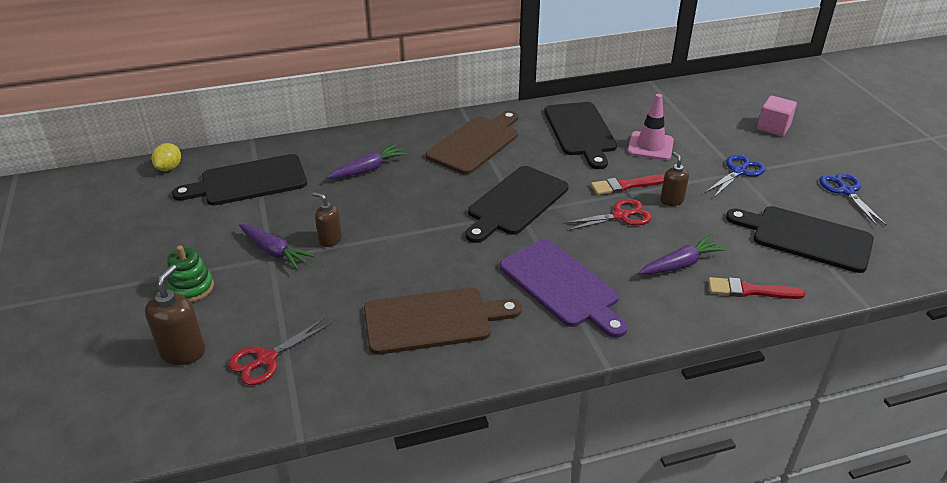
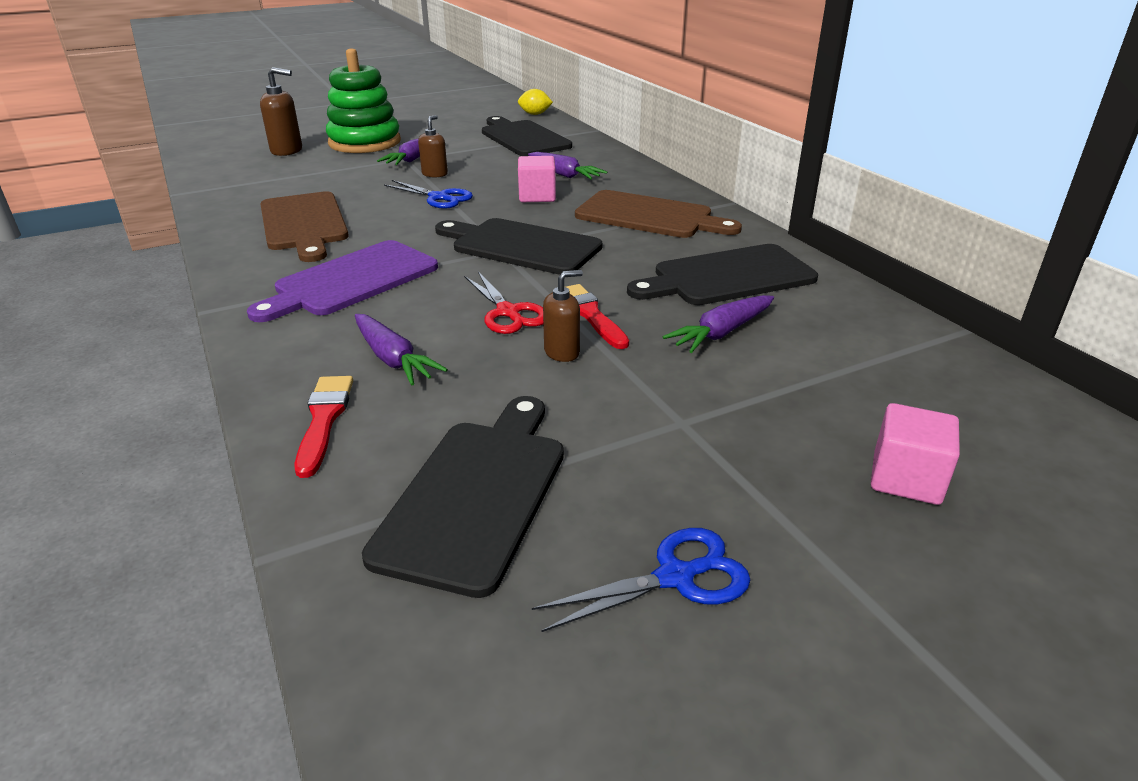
camera: 80 degrees right, 5 degrees down
green stacking toy [167,245,214,302] -> green stacking toy [326,49,401,153], size x1.90
red scissors [228,318,332,385] -> none
pink traffic cone [628,94,674,160] -> purple carrot [663,295,774,353]
blue scissors [706,154,766,197] -> blue scissors moved to [384,180,473,209]
none -> pink cube [518,156,556,202]

